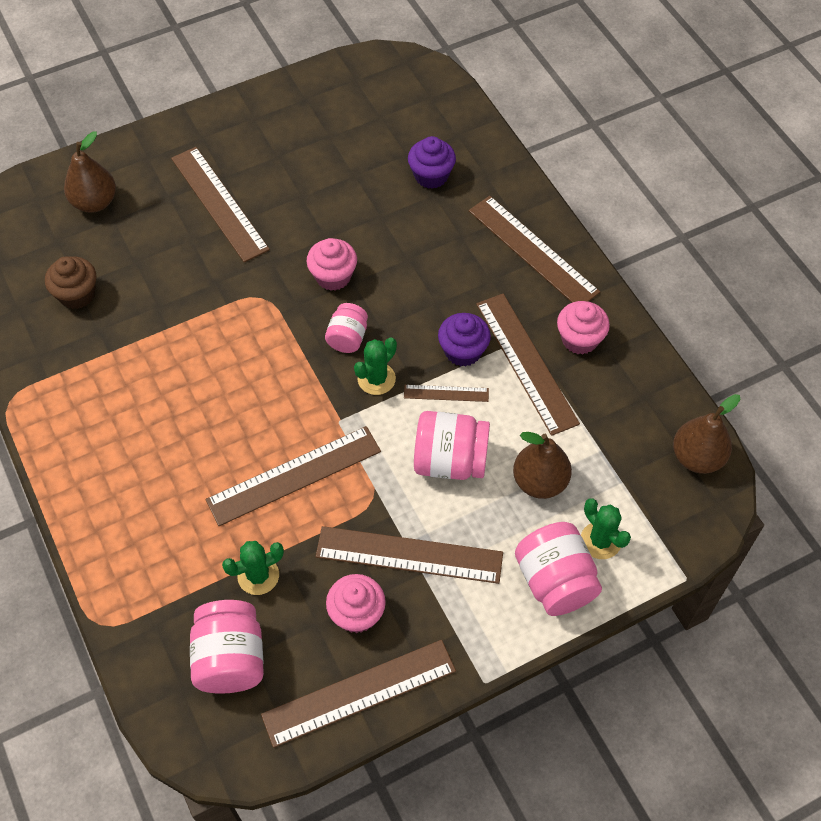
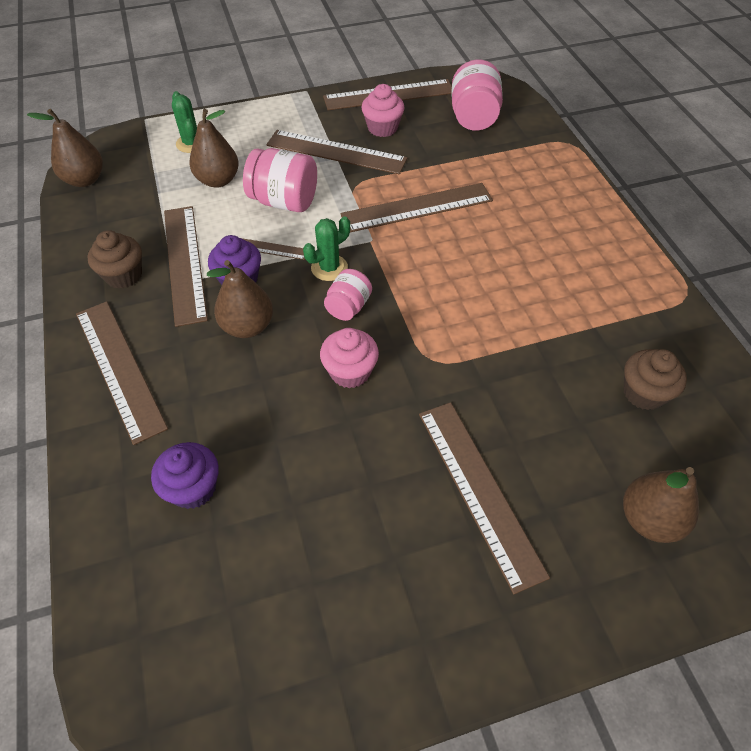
camera: 170 degrees left, 5 degrees down
green cactus [222,541,284,595] -> none
pink jar [515,522,602,616] -> none
pink cupcake [557,301,610,355] -> brown cupcake [87,230,142,289]
none -> brown pear [207,260,273,338]

